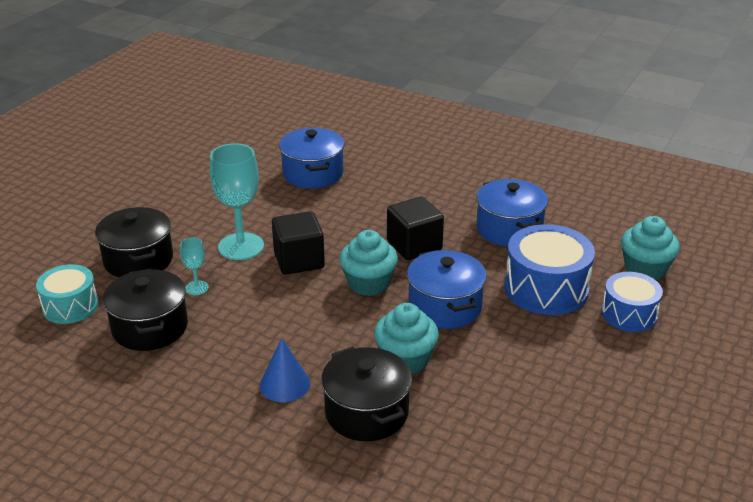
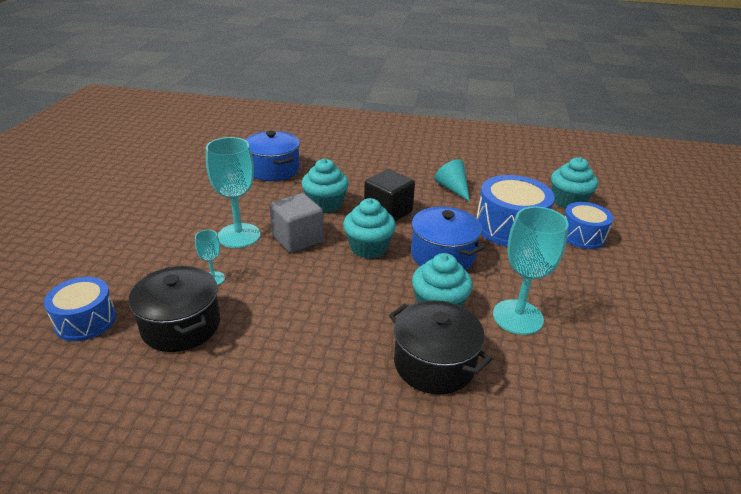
camera: 20 degrees left, 0 degrees up
turquoise drum [36,264,98,324] -> blue drum [44,277,116,341]
black pot [95,207,173,277] -> none
blue cone [260,338,310,402] -> none
black cube [272,211,325,275] -> grey cube [270,193,324,253]
blue pot [476,179,548,247] -> turquoise cone [434,159,470,202]
none -> turquoise cupcake [302,159,349,213]
none -> turquoise goblet [493,206,569,335]

